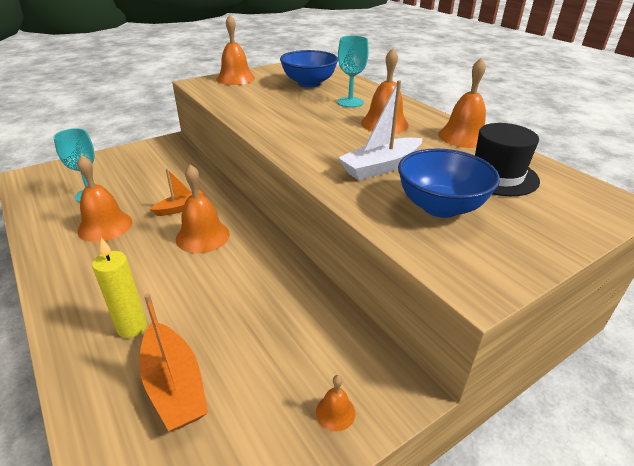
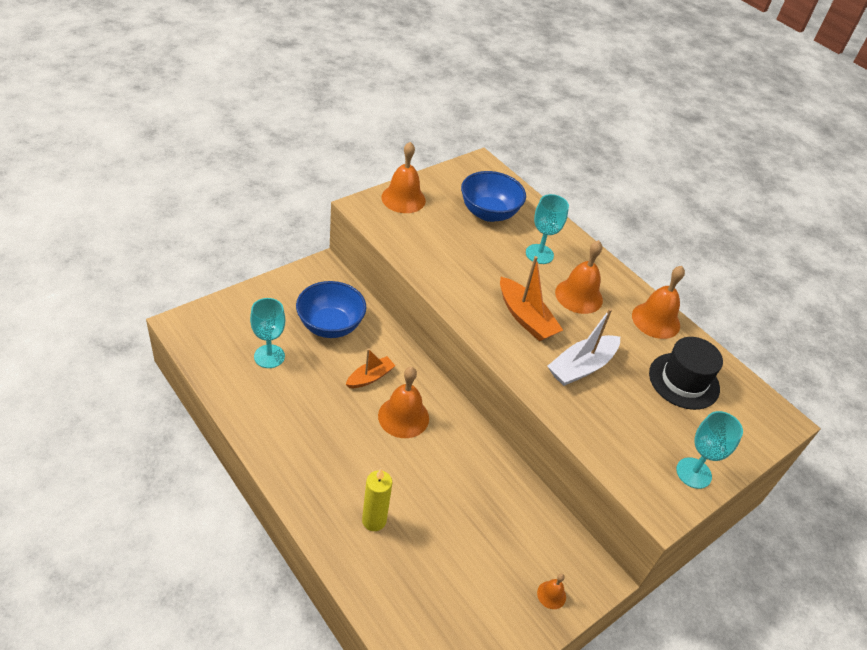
camera: 10 degrees left, 10 degrees up
orange bell [77,155,133,242] -> none
orange boat [139,293,208,431] -> orange boat moved to [500,256,563,341]
blue bowl [398,149,500,218] -> blue bowl moved to [296,281,367,338]
none -> turquoise goblet [676,411,743,489]

